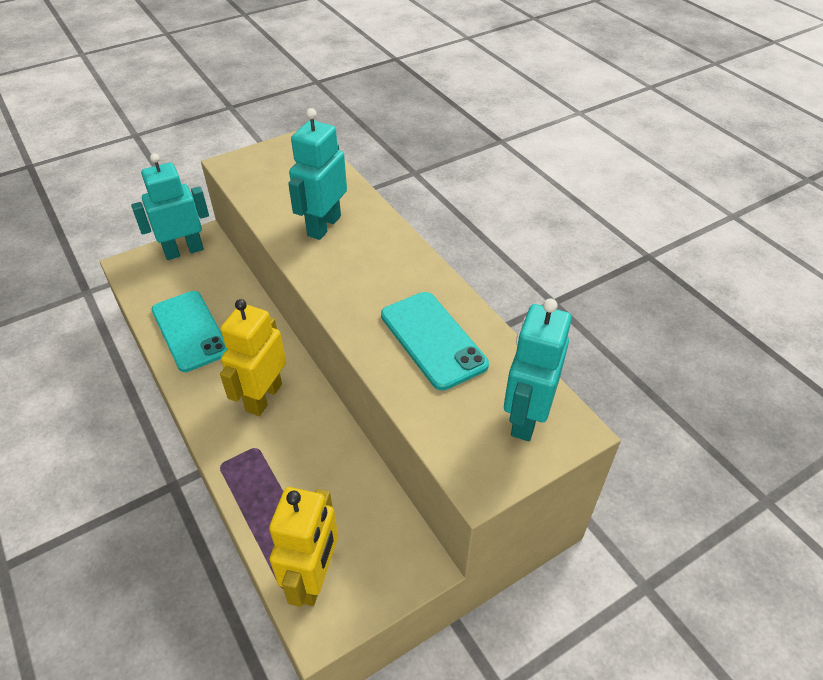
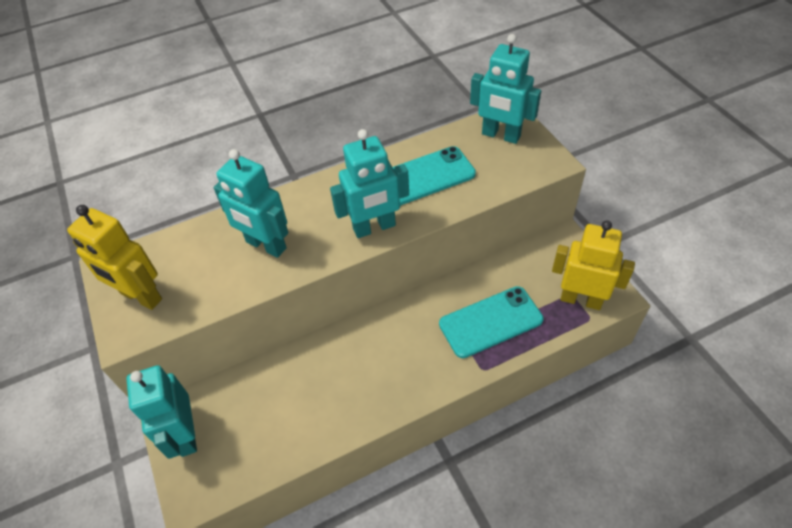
camera: 80 degrees left, 5 degrees up
turquoise phone [152,291,227,372] -> turquoise phone moved to [439,286,544,358]
yellow robot [220,299,286,416] -> yellow robot moved to [67,205,162,310]
none -> turquoise robot [330,129,409,238]

